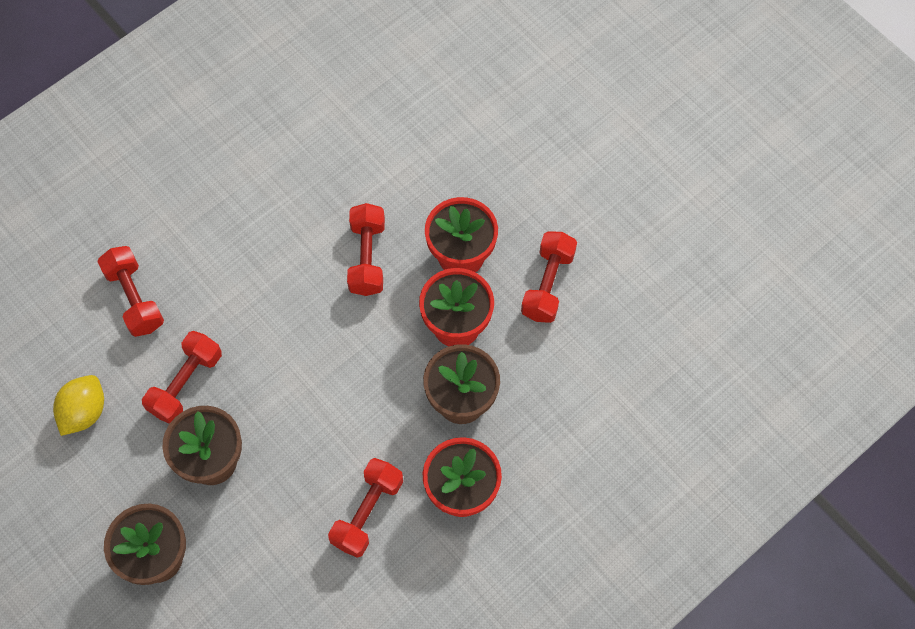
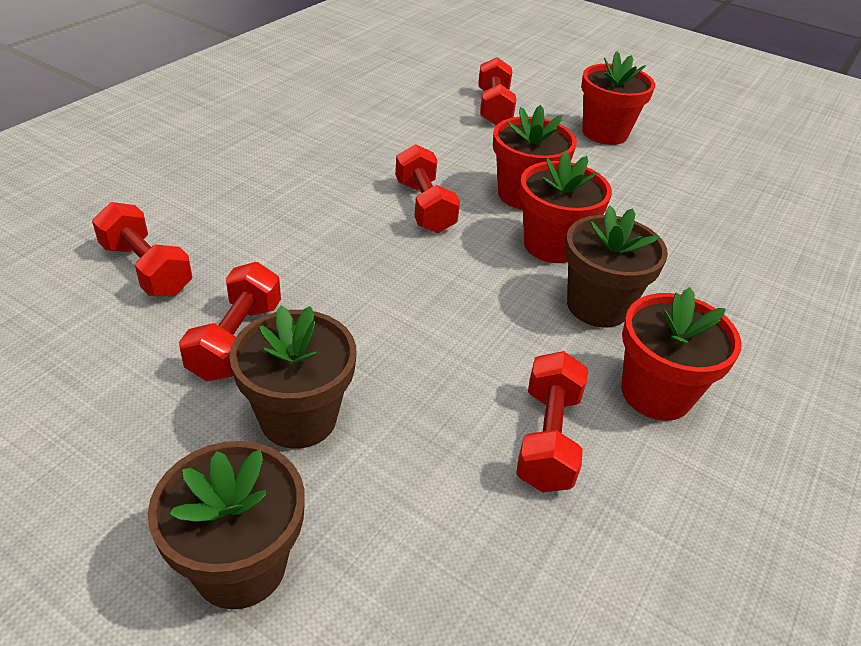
camera: 20 degrees left, 25 degrees down
yellow lemon [53,375,104,436] -> none
red dumbbell [521,231,577,323] -> red dumbbell moved to [478,57,516,125]
none -> red flower pot [581,51,655,145]

